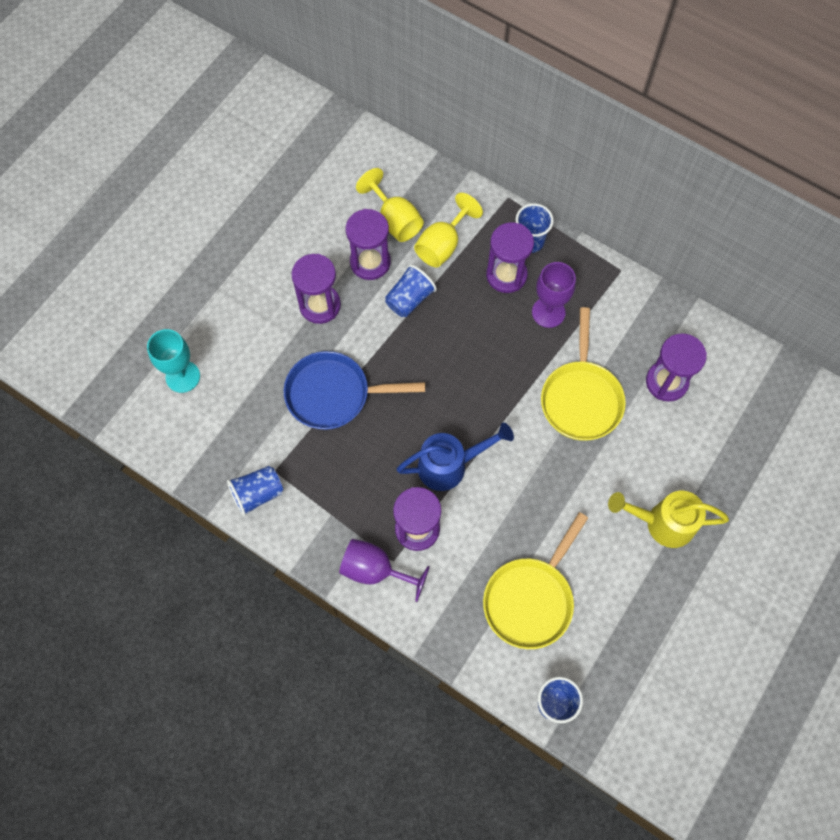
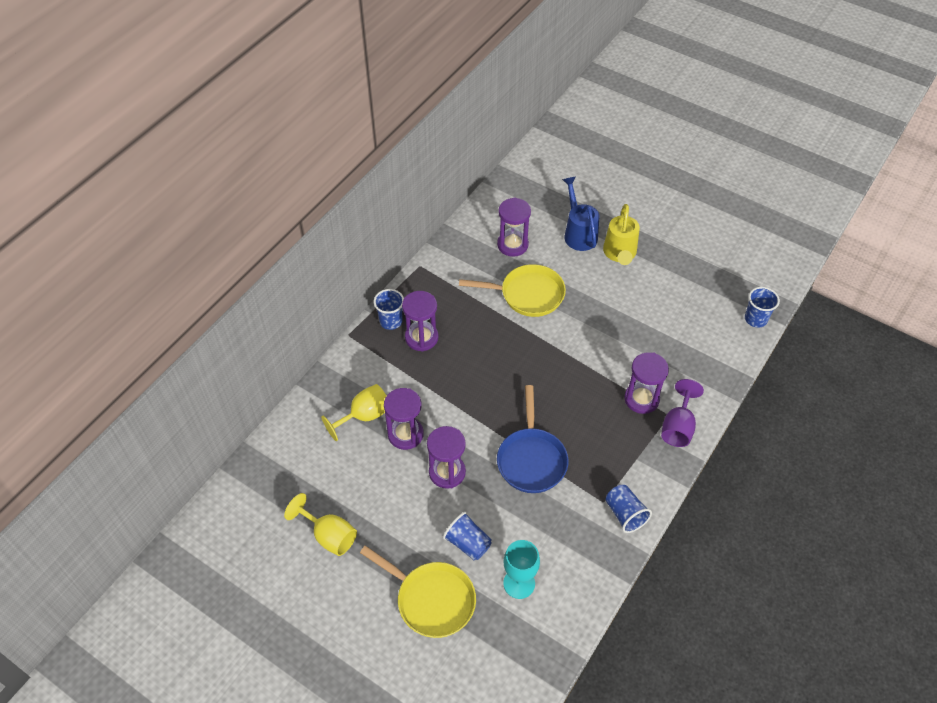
camera: 90 degrees left, 15 degrees down
blue cup [385,264,437,317] -> blue cup moved to [443,512,492,560]
blue watering can [397,423,514,491] -> blue watering can moved to [562,176,599,251]
yellow goblet [414,193,483,267] -> yellow goblet moved to [284,493,357,556]
yellow pan [483,512,588,649] -> yellow pan moved to [360,546,476,638]
purple goblet [532,262,576,328] -> none

